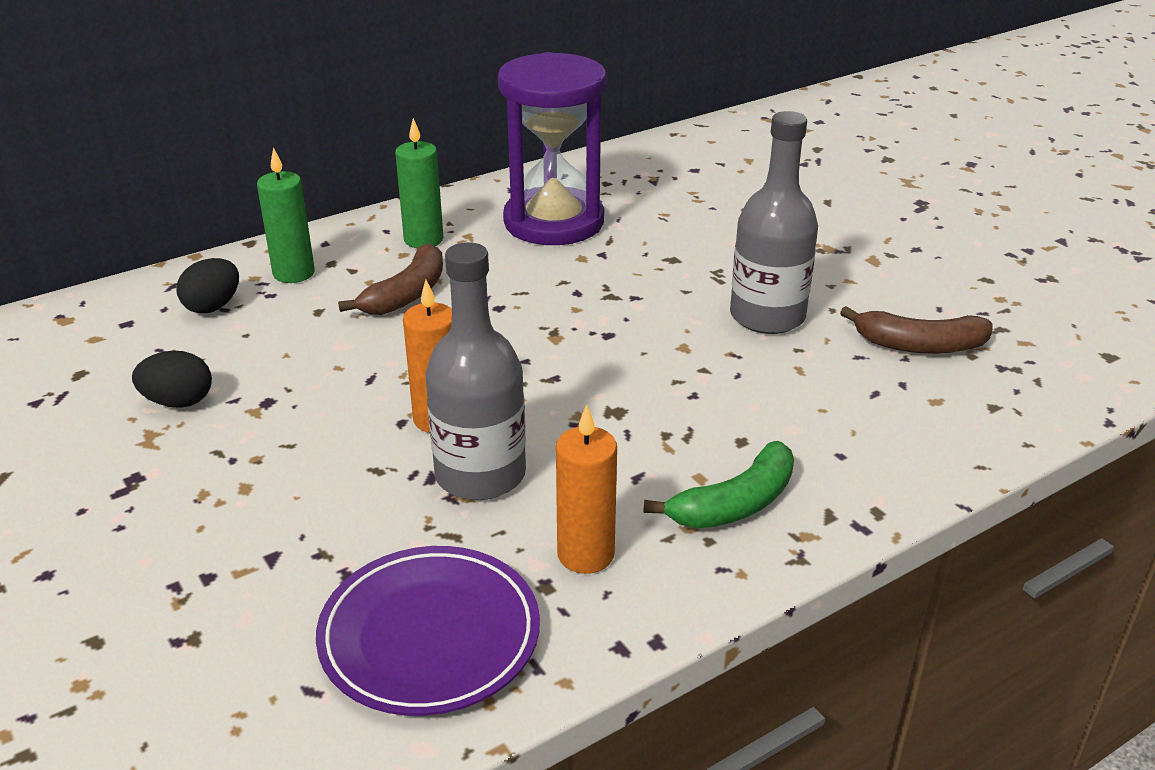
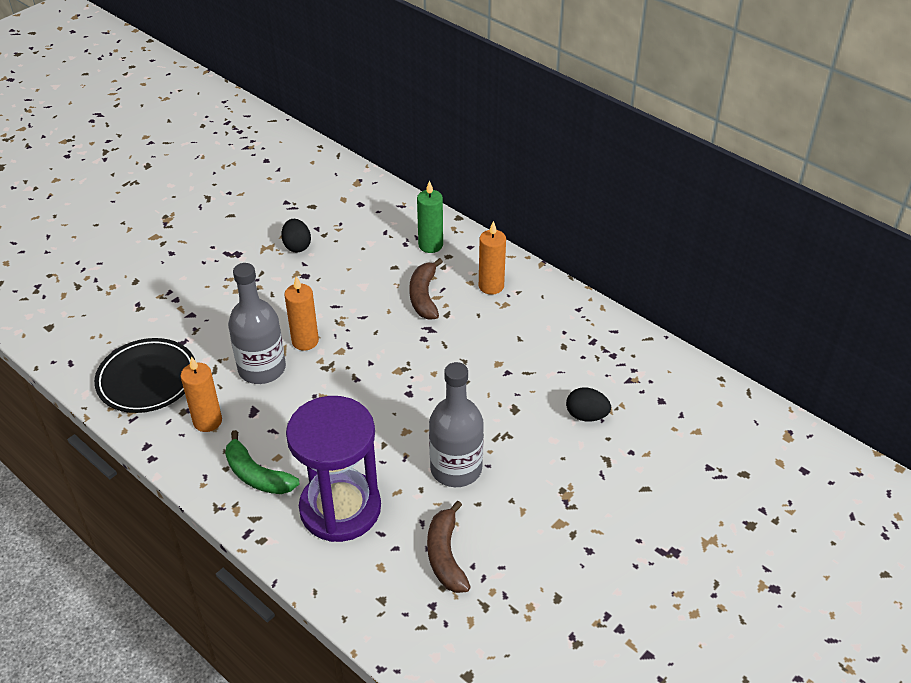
camera: 75 degrees right, 10 degrees up
black egg [177,258,239,314] -> black egg moved to [566,387,611,421]
purple plate [316,546,540,716] -> black plate [94,338,195,413]
brown banana [338,243,443,315] -> brown banana turned 75 degrees clockwise [409,258,443,320]
green candle [395,118,443,248] -> orange candle [479,221,506,295]
purple hourglass [498,52,606,245] -> purple hourglass moved to [286,396,381,542]

